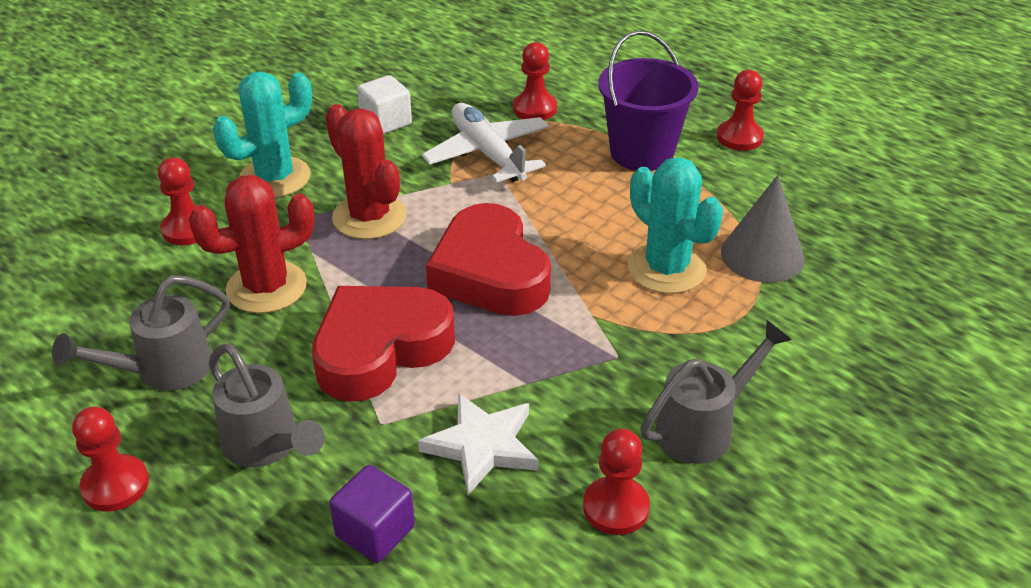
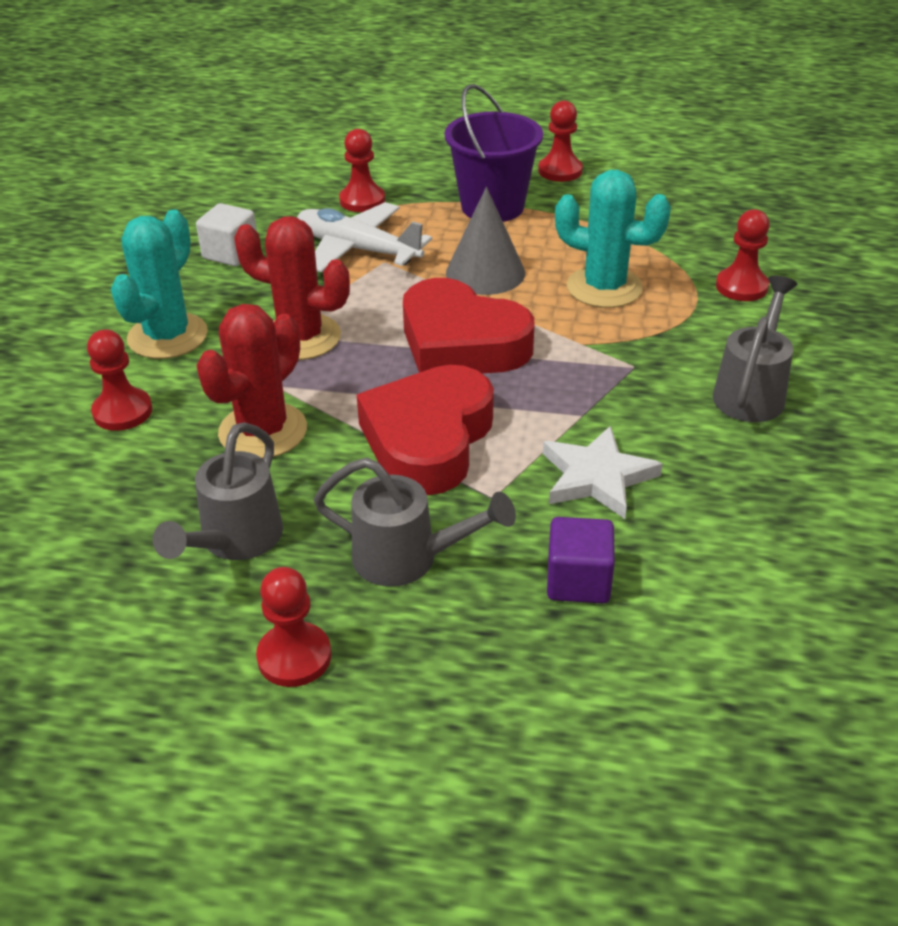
camera: 30 degrees left, 0 degrees up
red pawn [583,429,650,535] -> red pawn moved to [716,209,770,301]
grey cone [721,175,805,283] -> grey cone moved to [446,187,525,295]

